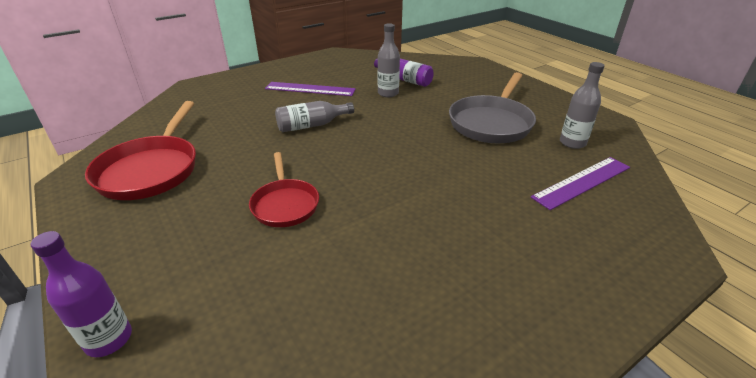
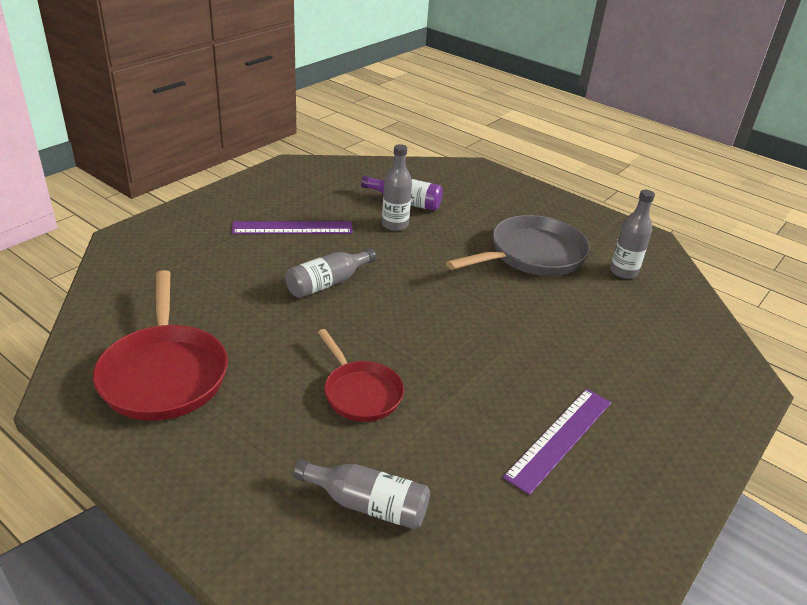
camera: 20 degrees left, 0 degrees up
purple bottle [30,231,132,357] -> none
grey pan [449,72,536,143] -> grey pan turned 135 degrees counterclockwise [446,215,590,276]
purple ruler [531,157,630,210] -> purple ruler moved to [503,389,611,495]
none -> grey bottle [293,459,430,529]

